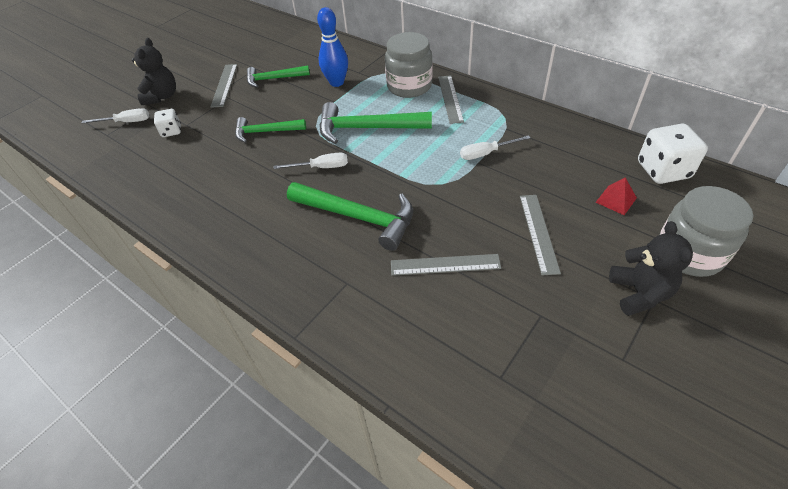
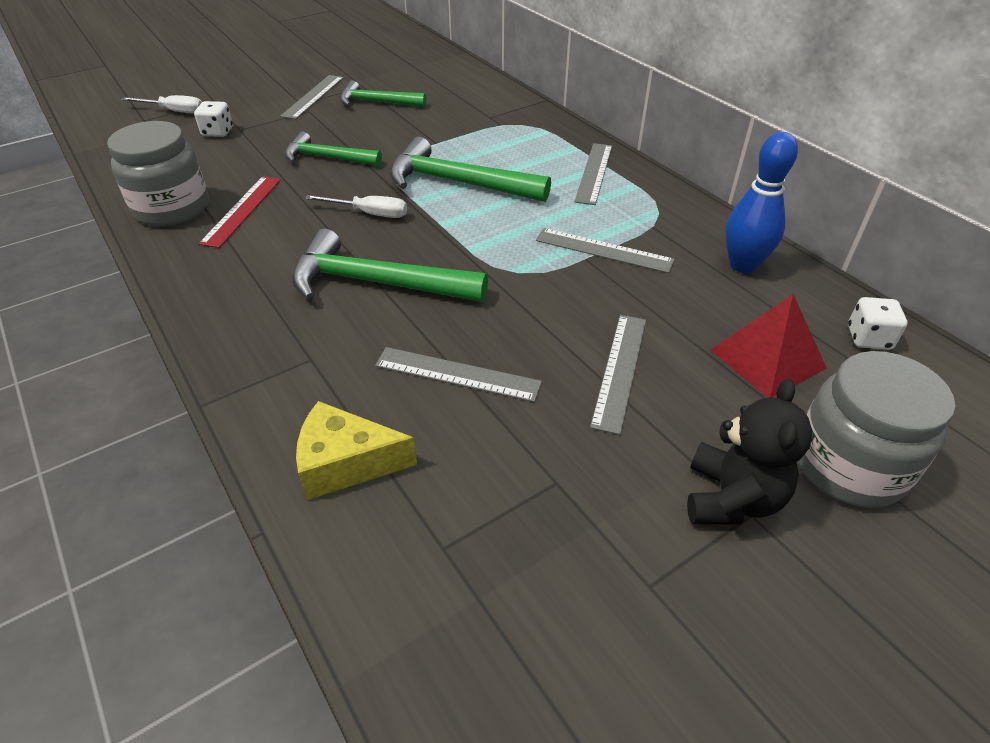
camera: 15 degrees right, 5 degrees down
black teddy bear [132,38,176,105] -> none
green hammer [287,182,413,251] -> green hammer turned 150 degrees clockwise [292,228,488,302]
blue bowling pin [317,7,348,87] -> blue bowling pin moved to [725,132,798,273]
grey jar [385,32,433,98] -> grey jar moved to [107,121,209,226]
white screwdriver [460,135,530,160] -> grey ruler [536,228,675,273]
red pyramid [596,177,637,215] -> red pyramid [710,294,827,398], size x1.64
white dice [638,124,708,184] -> white dice [848,297,908,350], size x0.56
none -> red ruler [199,176,281,248]
none -> yellow cheese [296,401,417,500]

